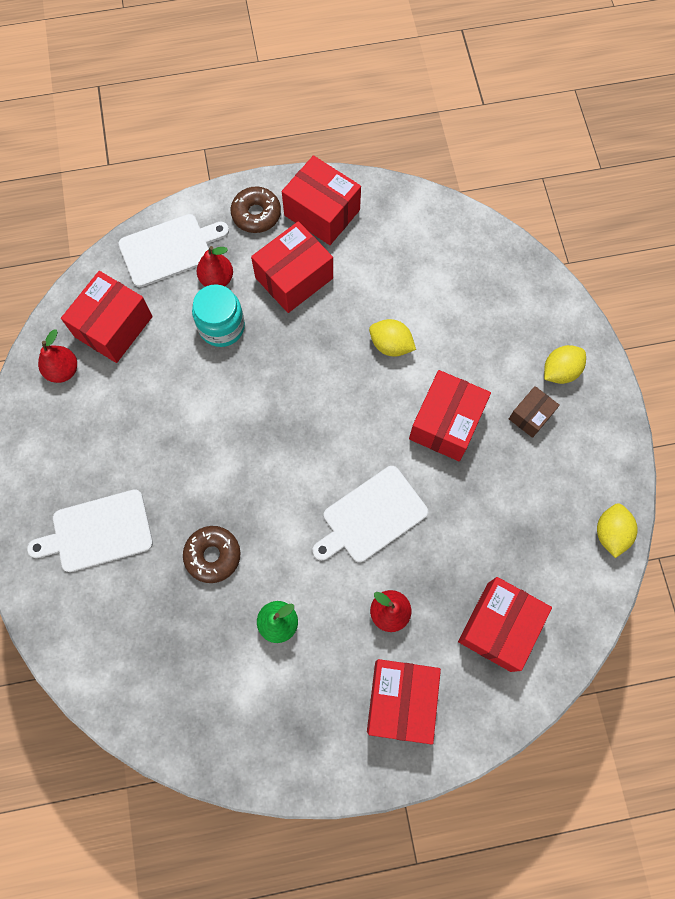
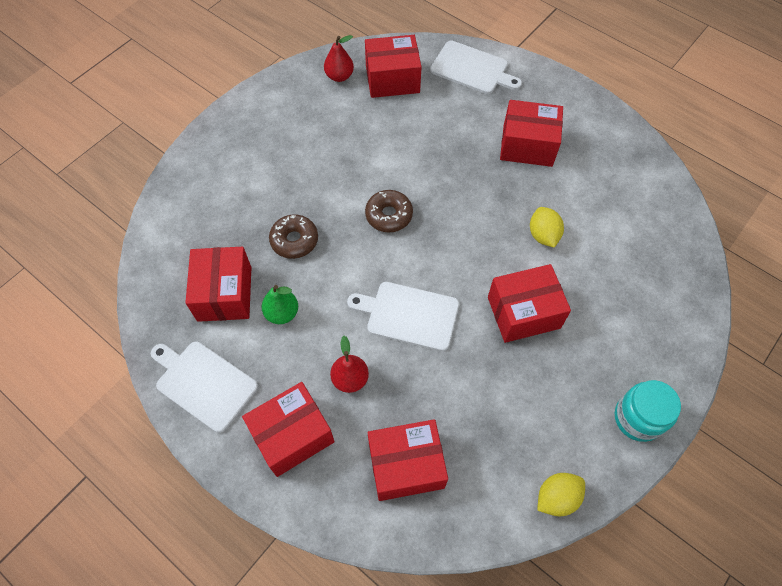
camera: 50 degrees right, 10 degrees down
white cutting board [27,489,153,572] -> white cutting board moved to [151,342,258,433]
turquoise jar [192,284,245,347] -> turquoise jar moved to [615,380,681,442]
red pear [197,246,233,287] -> none
brown donut [231,187,281,233] -> brown donut moved to [365,190,413,232]
red box [282,155,361,245] -> red box moved to [185,247,251,322]
brown box [509,386,560,438] -> none
yellow lemon [544,345,586,384] -> none

